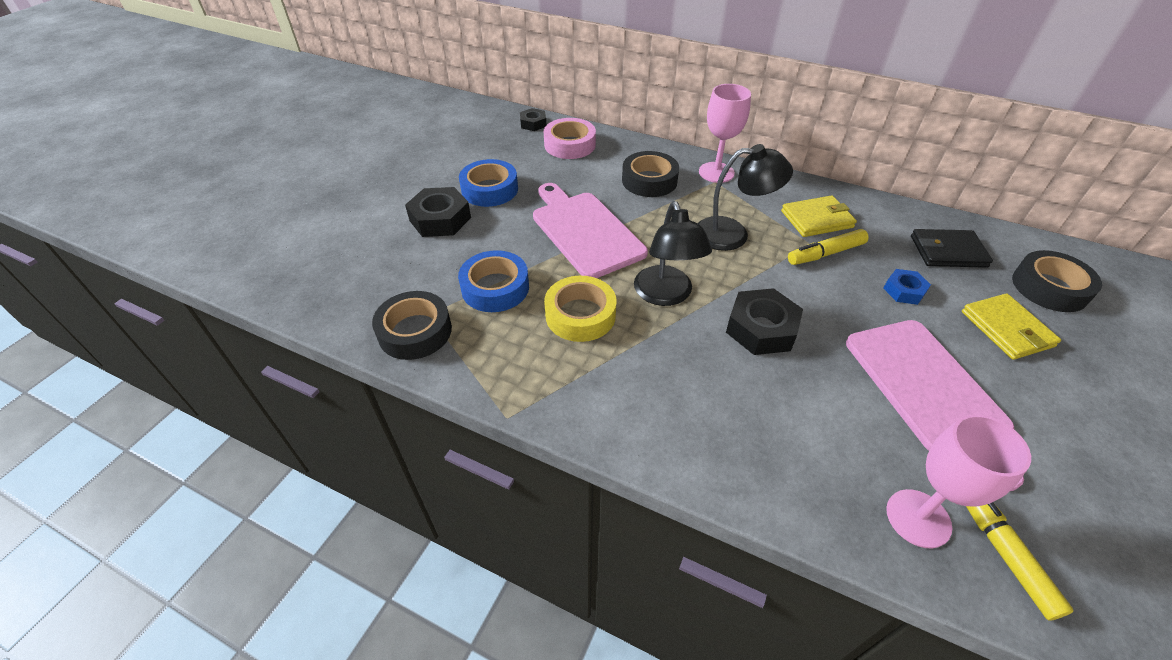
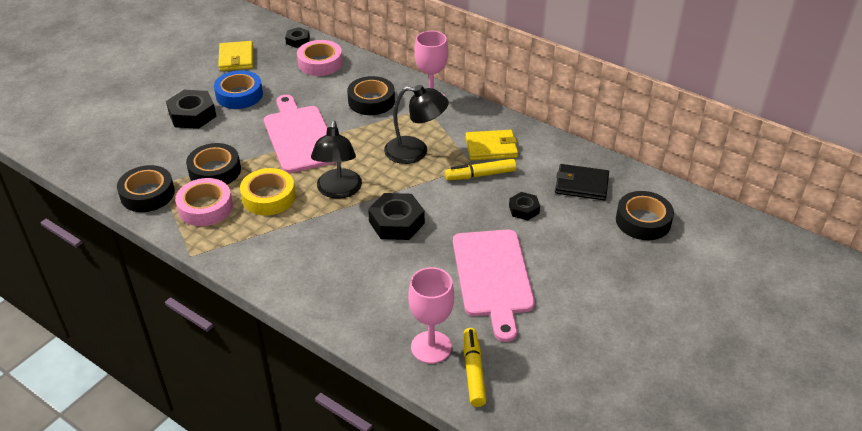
camera: 10 degrees right, 5 degrees down
blue tape [458,250,529,312] -> black tape [186,143,241,184]
blue nut [883,269,931,305] -> black nut [509,192,540,221]
yellow wallet [962,293,1061,360] -> yellow wallet moved to [218,41,253,71]
none -> pink tape [175,178,233,226]

